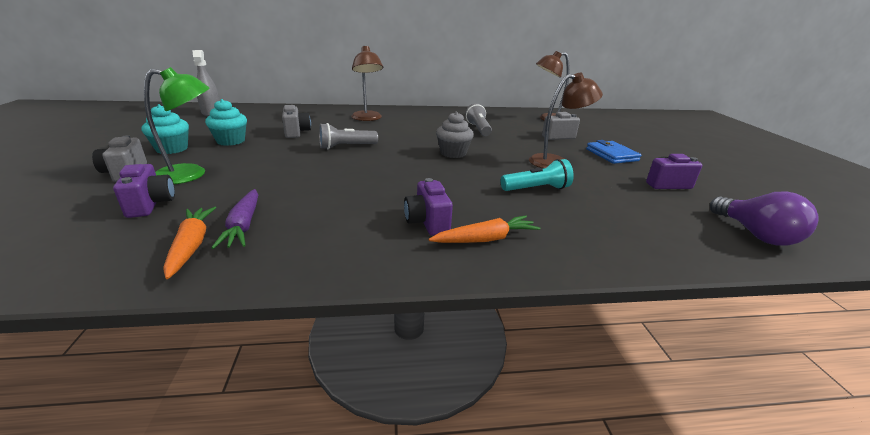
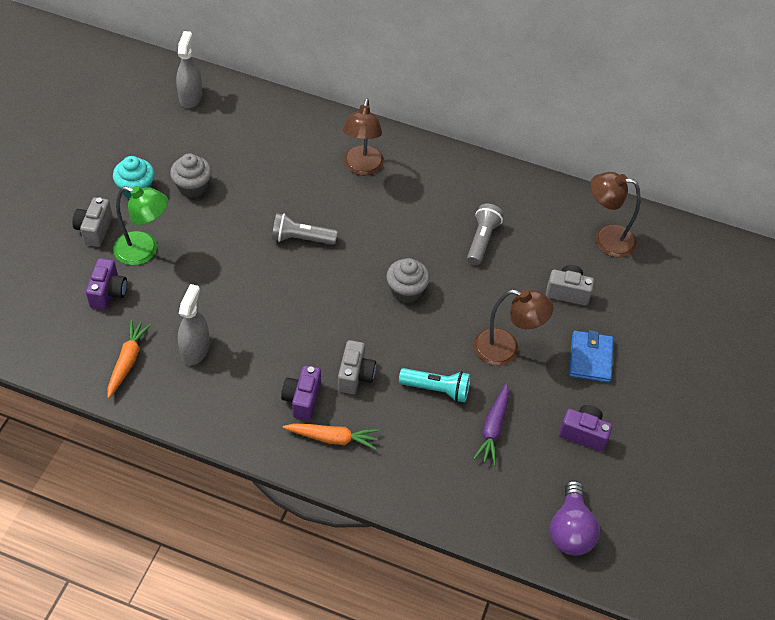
camera: 25 degrees right, 25 degrees up
turquoise cupcake [205,99,247,146] -> grey cupcake [170,153,212,198]
purple carrot [211,189,258,249] -> purple carrot moved to [473,383,509,466]
grey camera [282,105,311,138] -> grey camera moved to [338,340,376,394]
none -> grey spray bottle [178,284,210,365]

